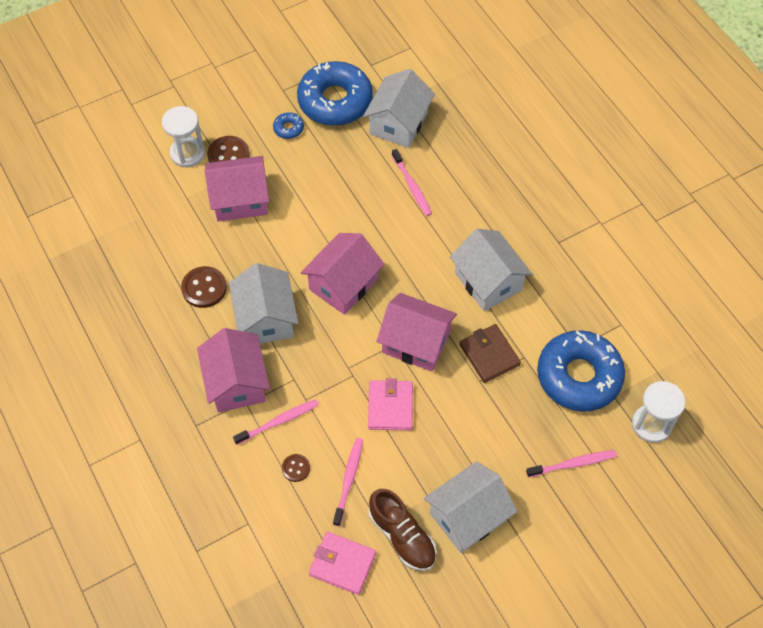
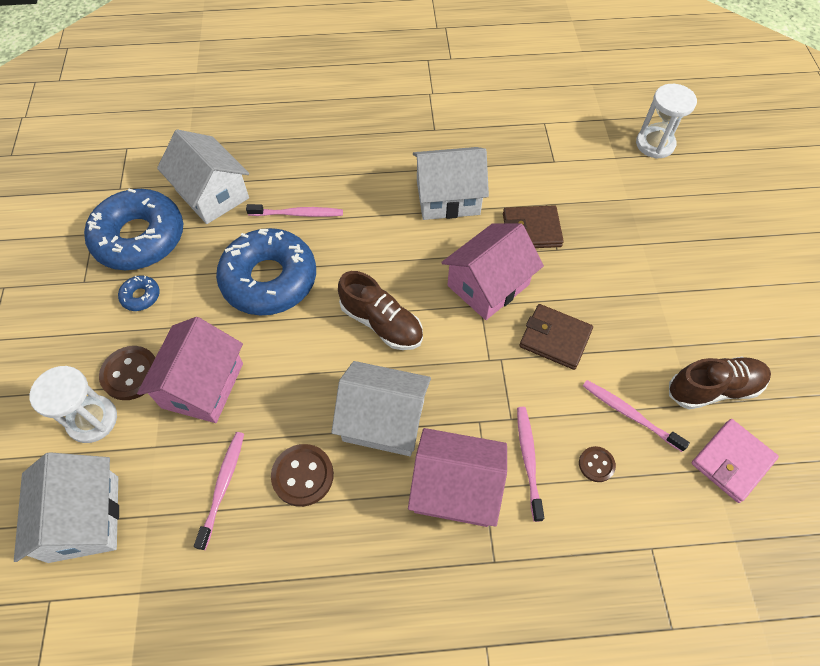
camera: 65 degrees left, 0 degrees up
pink house [301,233,385,315] -> brown shoe [338,271,423,350]
pink wallet [368,378,413,430] -> brown wallet [519,304,593,370]
white house [424,461,517,553] -> white house moved to [14,452,119,563]
pink toothbrush [526,450,617,478] -> pink toothbrush moved to [194,432,244,550]
blue donut [537,330,625,412] -> blue donut moved to [216,228,316,315]

